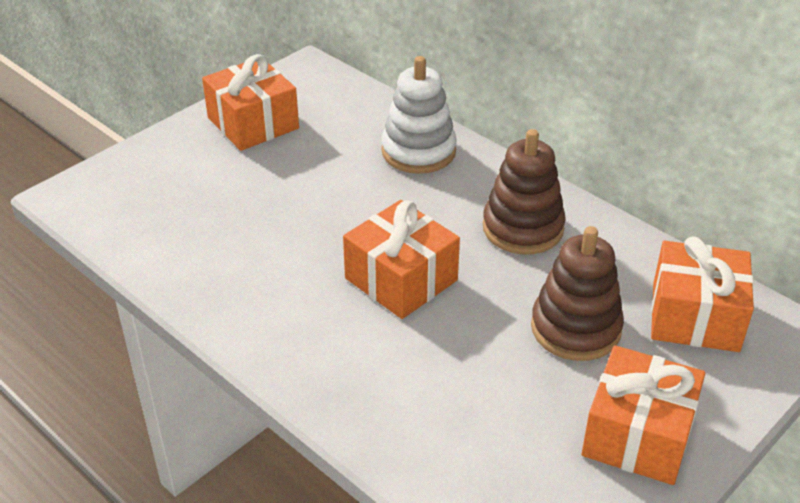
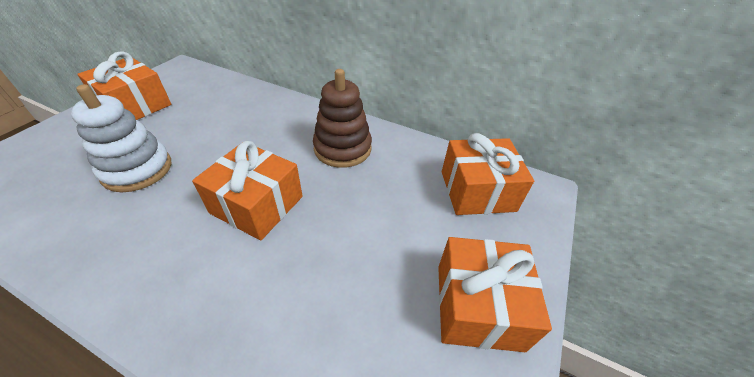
camera: 20 degrees left, 5 degrees up
white stacking toy [381,56,457,174] -> white stacking toy moved to [71,84,171,192]
brown stacking toy [531,226,624,361] -> none

